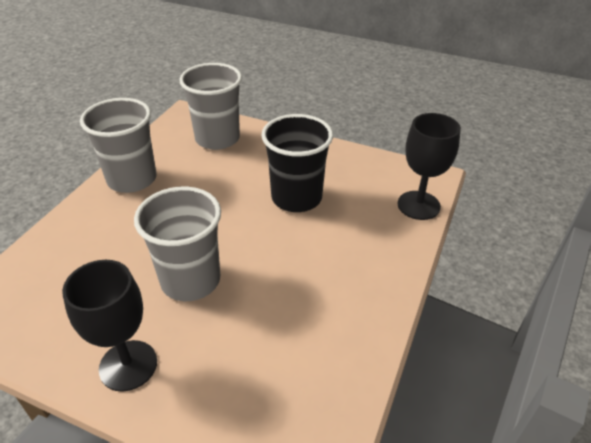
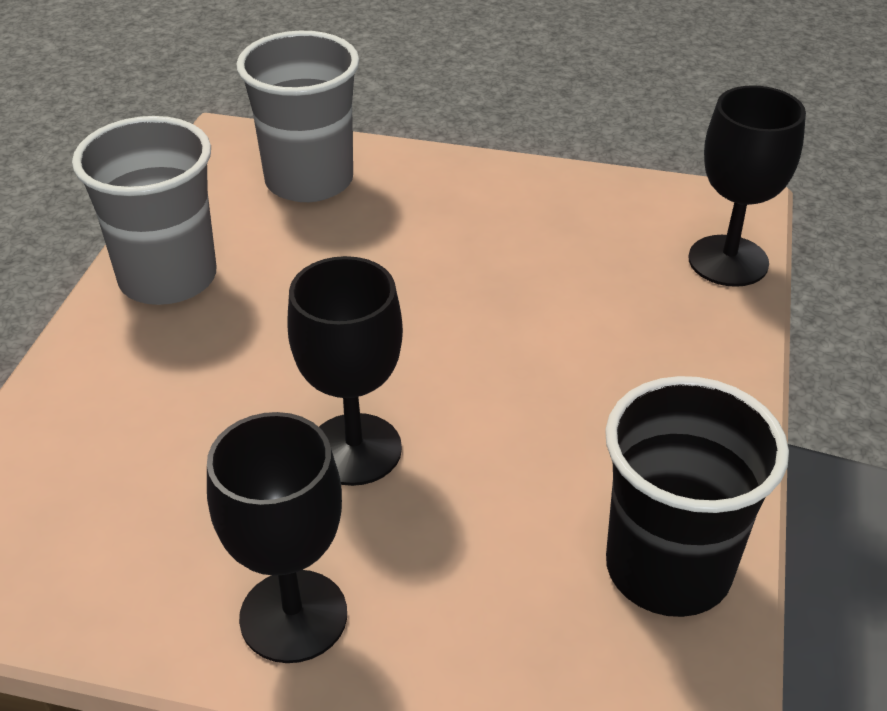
camera: 10 degrees left, 0 degrees up
grey cup [134,186,221,301] -> black goblet [287,256,403,486]
black cup [261,114,333,212] -> black cup moved to [605,376,789,617]

